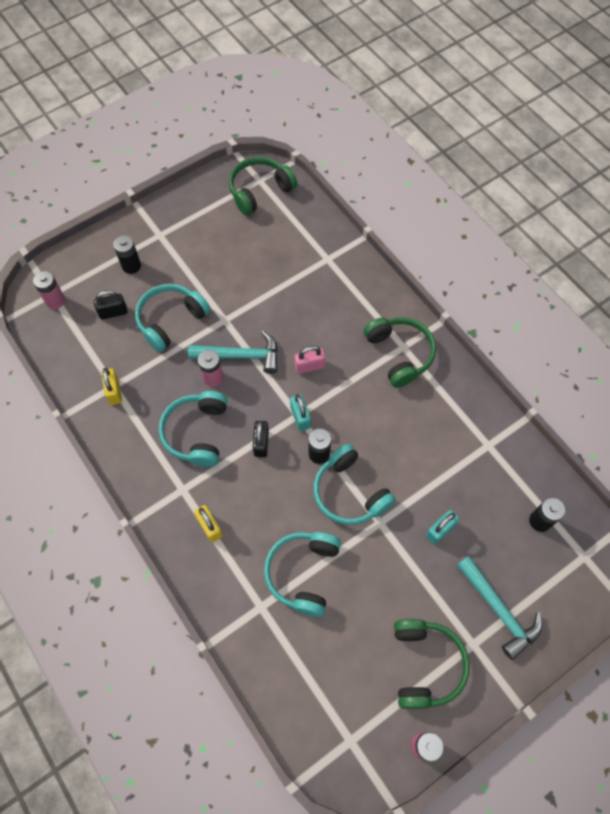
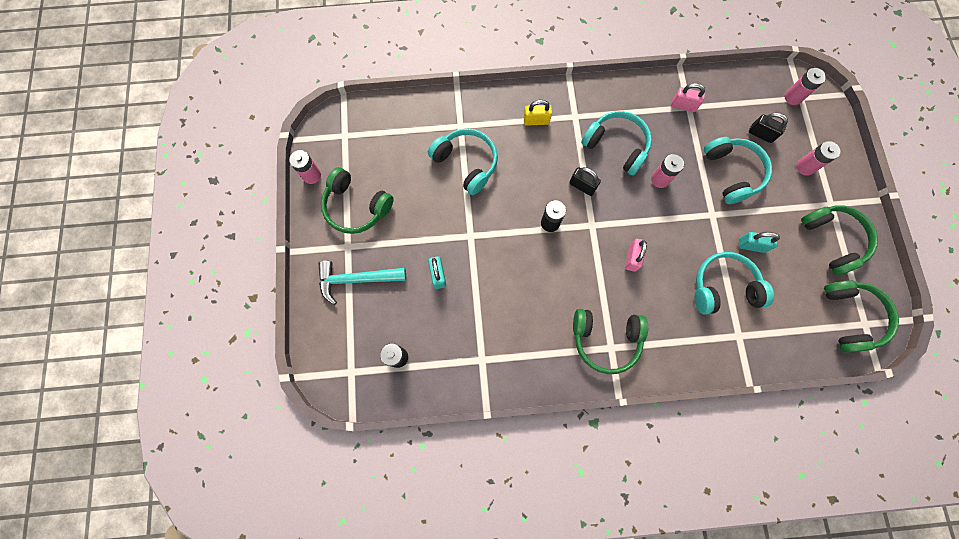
camera: 120 degrees right, 10 degrees up
black padlock [94,290,128,319] -> black padlock turned 75 degrees counterclockwise [749,113,788,143]
yellow padlock [101,368,122,405] -> pink padlock [671,83,705,112]
black battery [113,235,141,274] -> pink battery [796,141,840,176]
turquoise hammer [188,330,278,374] -> none
turquoise padlock [290,394,311,431] -> turquoise padlock moved to [739,232,780,253]
turquoise headphones [313,444,396,525] -> turquoise headphones moved to [695,252,774,315]
none -> green headphones [801,205,878,276]

